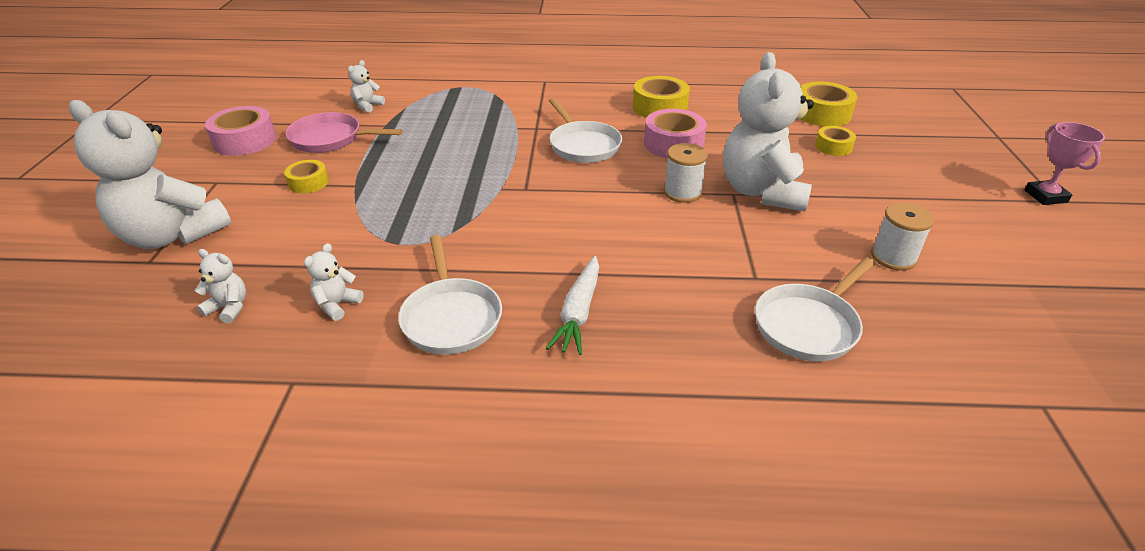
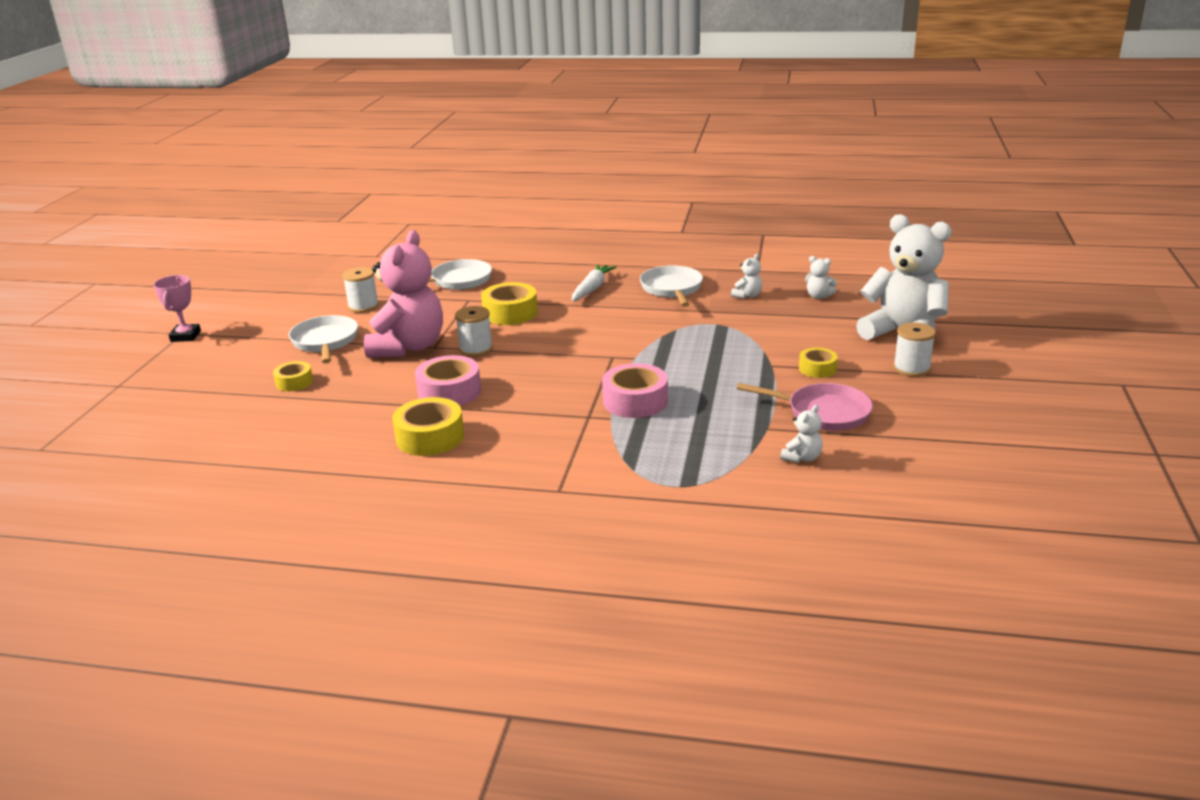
camera: 170 degrees left, 10 degrees down
pink tape [205,106,276,156] -> pink tape moved to [602,363,668,418]
white pan [549,98,622,163] -> white pan moved to [289,315,358,363]
white teddy bear [723,52,814,211] -> pink teddy bear [364,230,443,358]
yellow tape [801,82,857,127] -> yellow tape moved to [481,282,538,325]
none -> white spool [893,322,936,377]

